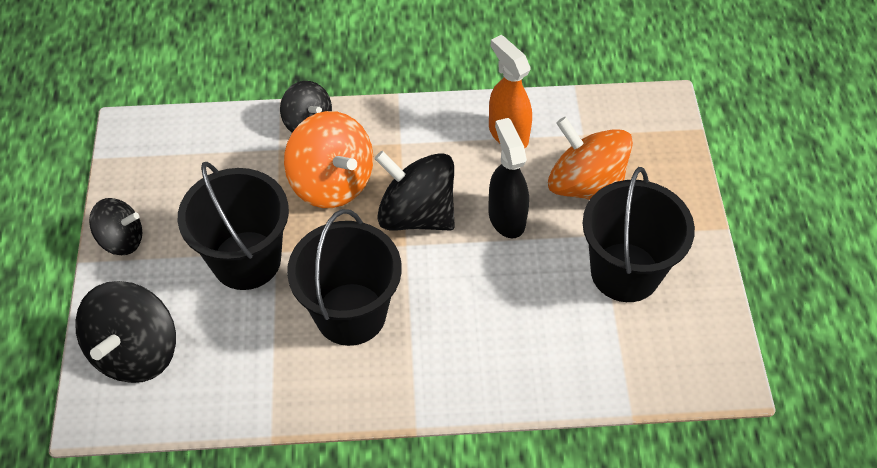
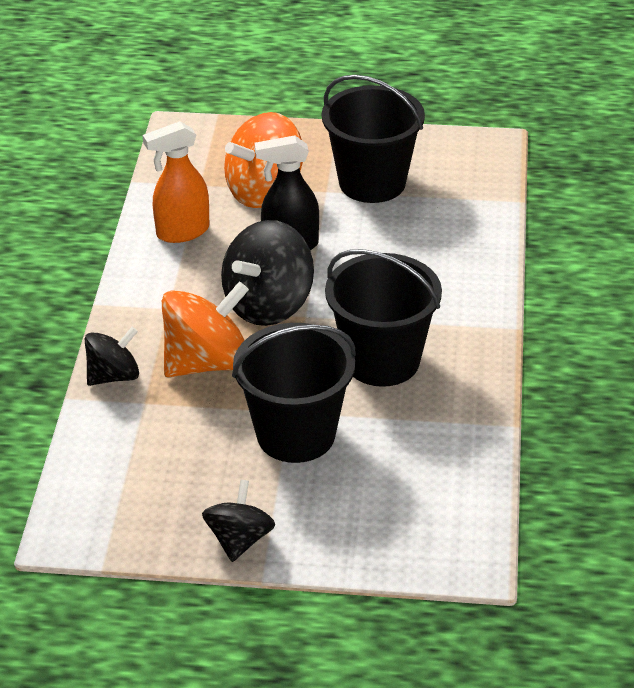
camera: 80 degrees left, 15 degrees down
black spinning top [75,281,176,383] -> none

